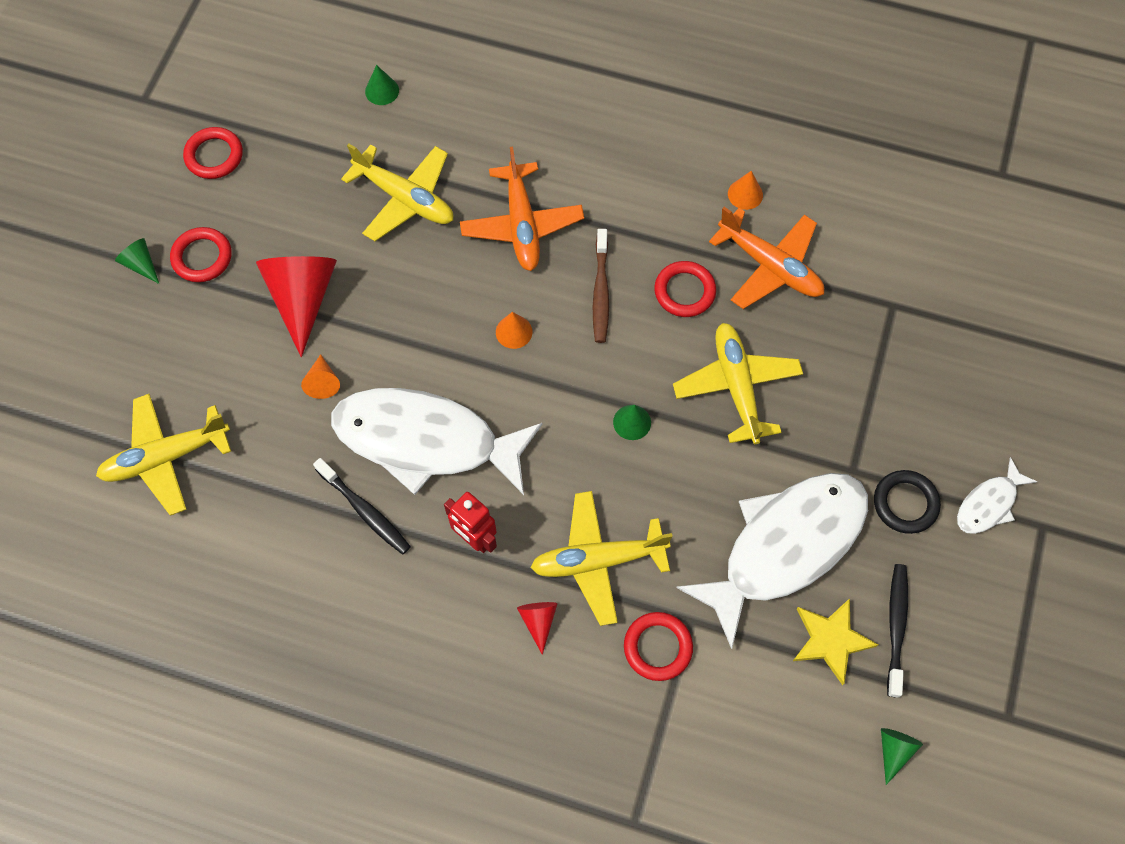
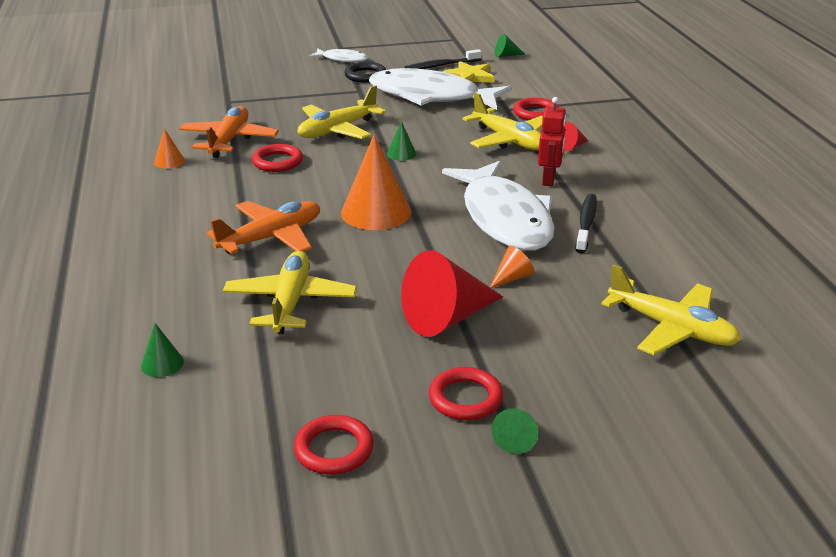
camera: 120 degrees left, 35 degrees down
orange cone [496,312,532,349] -> orange cone [341,135,411,230], size x2.13
brown toothbrush [593,229,609,343] -> none

